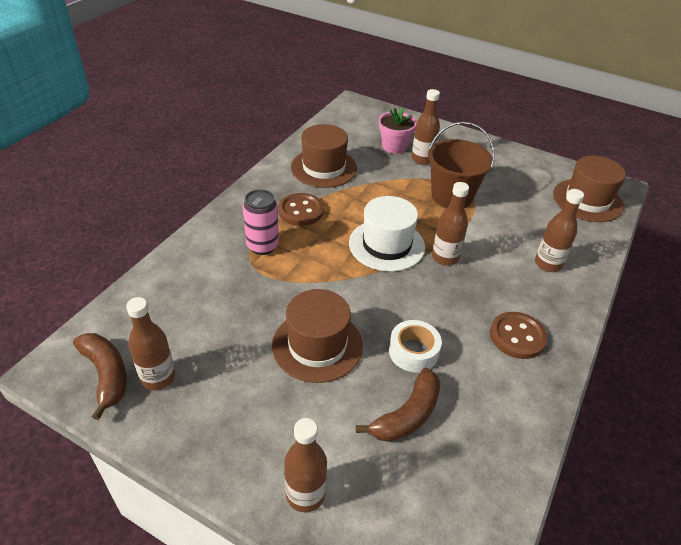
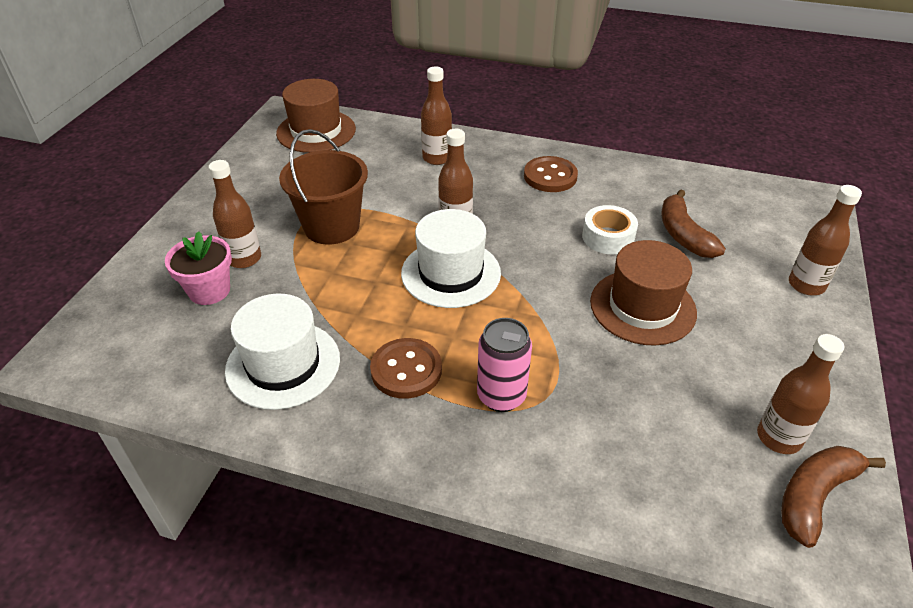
camera: 100 degrees left, 0 degrees up
brown hat [291,124,357,188] -> white hat [225,294,340,410]
brown banana [356,368,441,442] -> brown banana turned 135 degrees counterclockwise [661,189,726,258]

